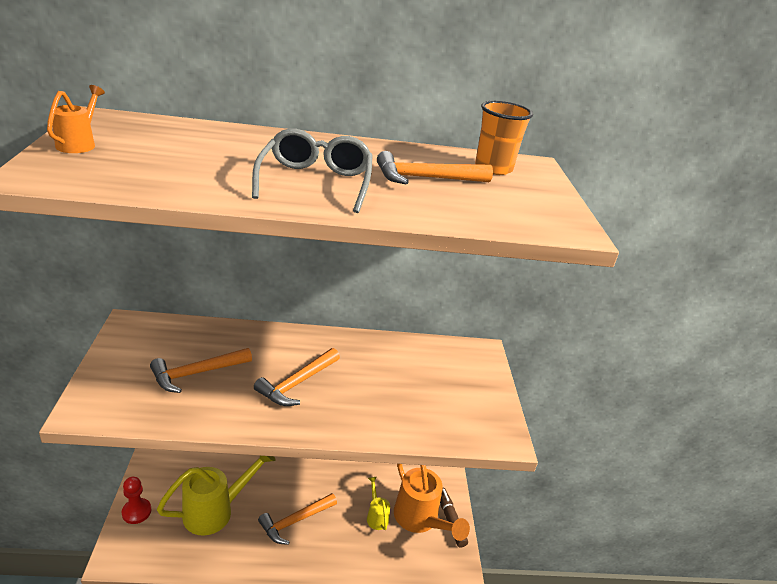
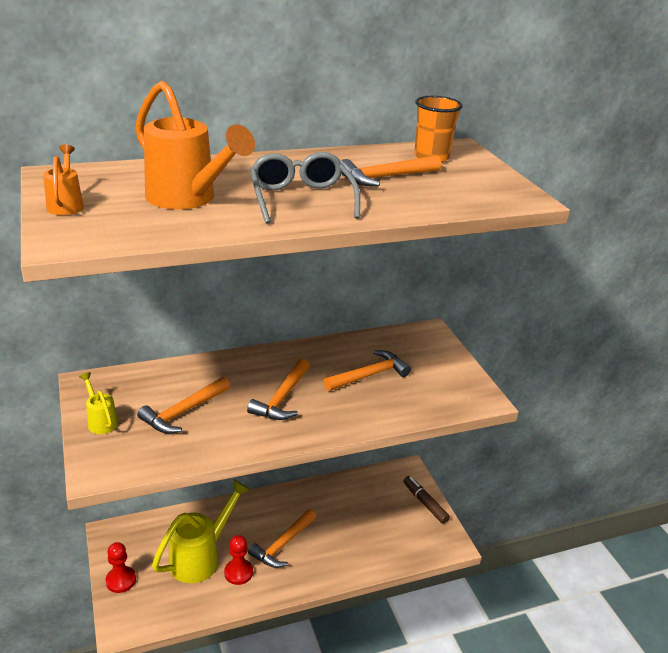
camera: 15 degrees left, 0 degrees up
yellow watering can [367,477,390,530] -> yellow watering can moved to [79,372,118,434]
orange watering can [394,464,470,541] -> orange watering can moved to [135,81,255,209]
none -> red pawn [224,535,253,585]
none -> orange hammer [324,350,411,391]

